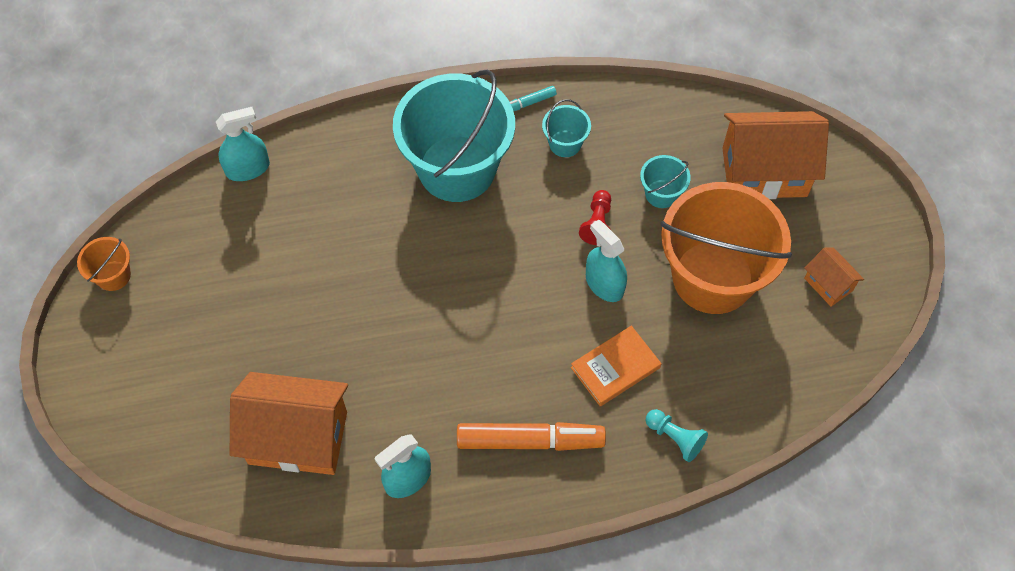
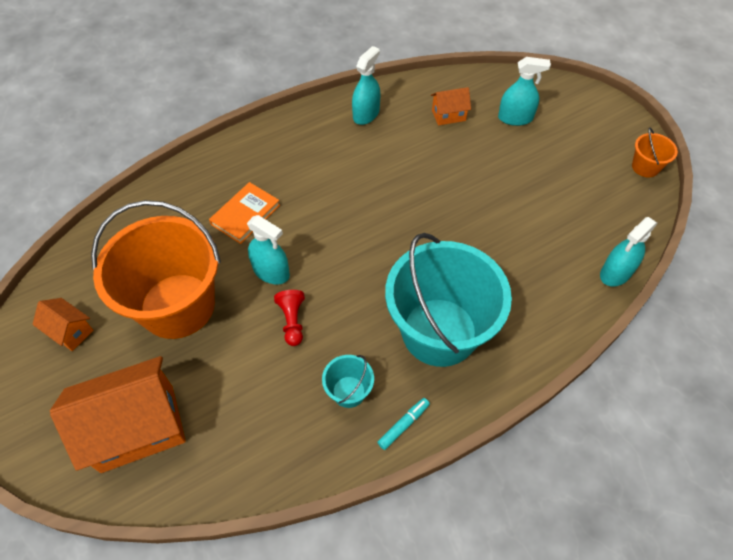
camera: 160 degrees right, 5 degrees down
orange house [230,372,348,475] -> orange house [431,87,471,126], size x0.48
orange marker [457,422,606,451] -> none
turquoise bucket [640,155,691,208] -> none
turquoise pawn [646,409,708,462] -> none
none -> turquoise spray bottle [498,57,551,126]

